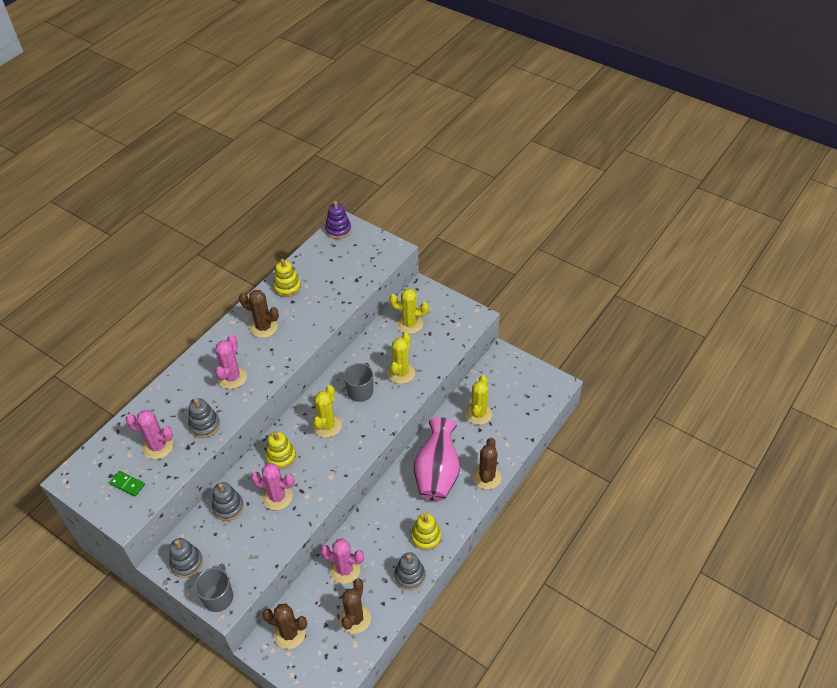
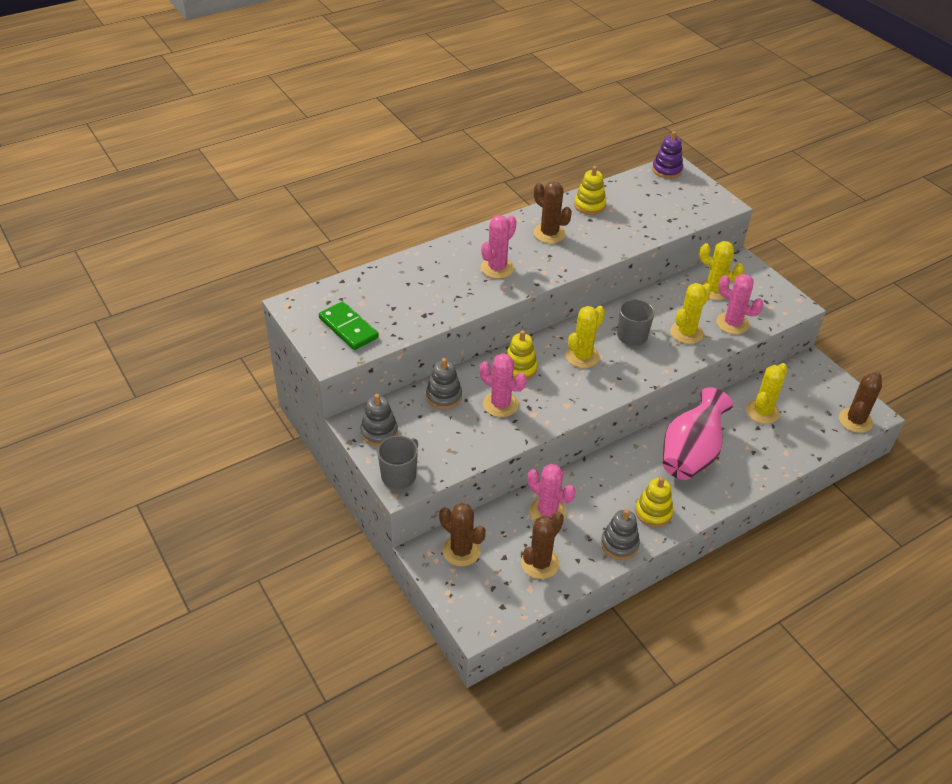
camera: 20 degrees right, 5 degrees down
green domino [109,471,145,496] -> green domino [319,301,379,350], size x1.69
pink cactus [126,410,173,459] -> pink cactus moved to [716,274,764,334]
grey stacking toy [188,398,220,438] -> none
brown cactus [473,438,501,489] -> brown cactus moved to [839,371,882,433]

